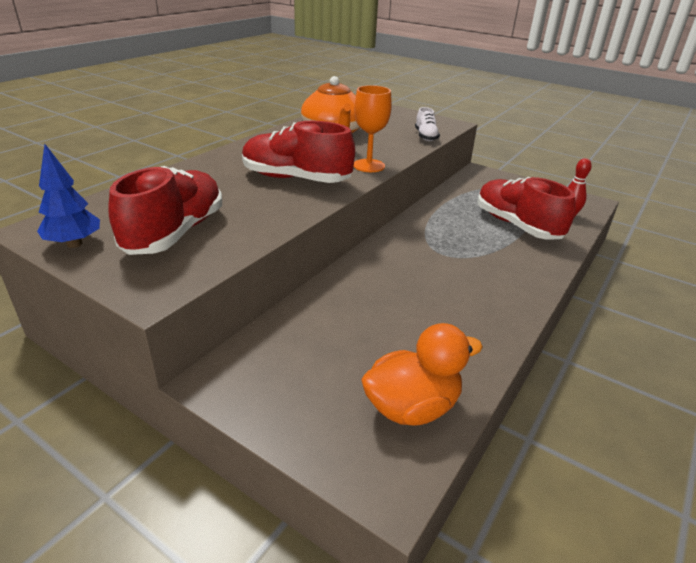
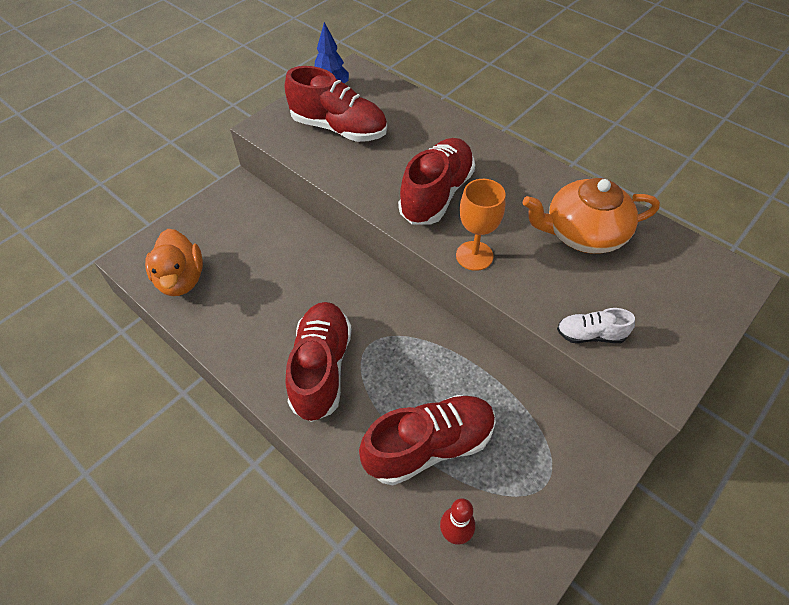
camera: 100 degrees right, 20 degrees up
none -> red shoe [285,302,352,422]

